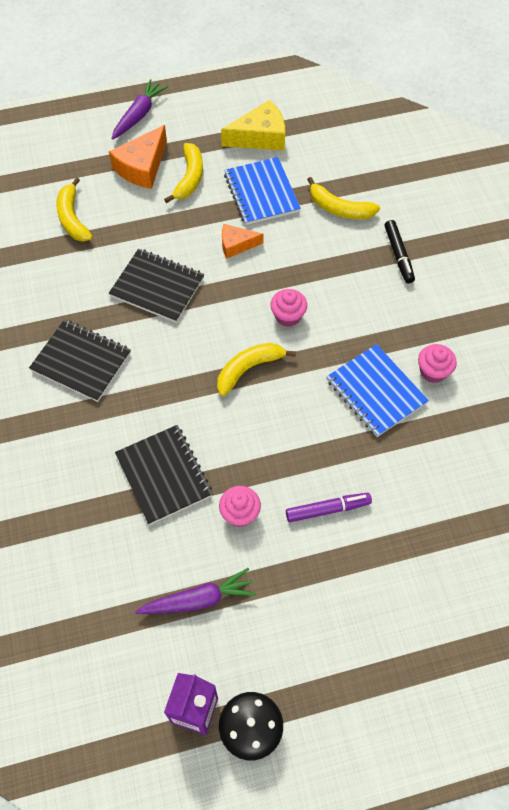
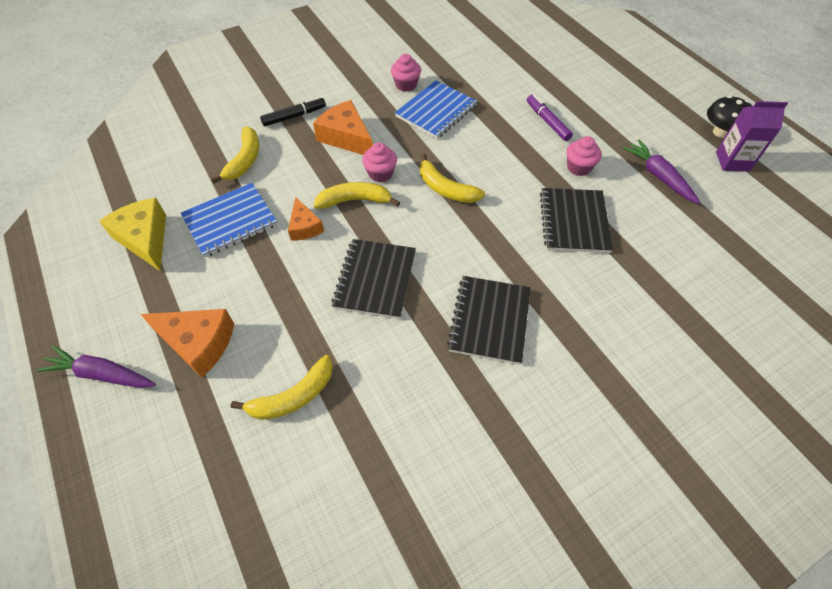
camera: 105 degrees left, 5 degrees down
black notebook [115,425,212,525] -> black notebook turned 45 degrees counterclockwise [540,188,613,253]
yellow banana [164,143,203,203] -> yellow banana moved to [314,182,400,209]
none -> orange cheese [313,100,373,155]

